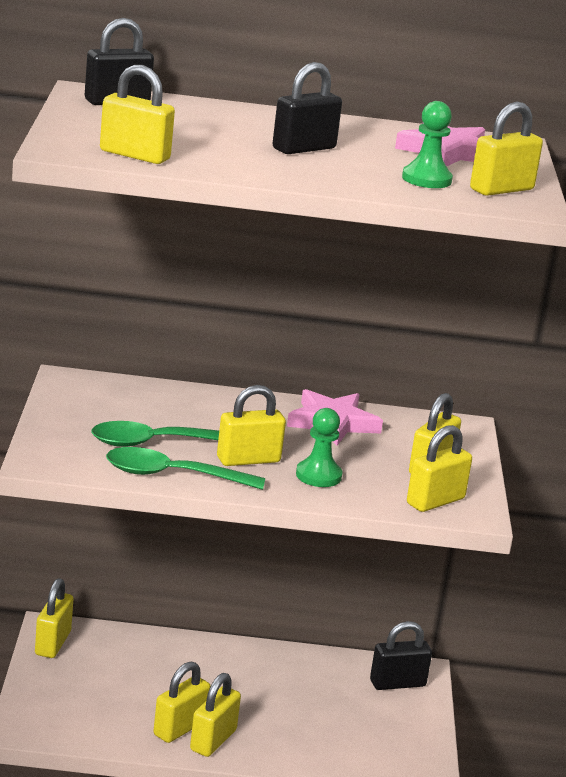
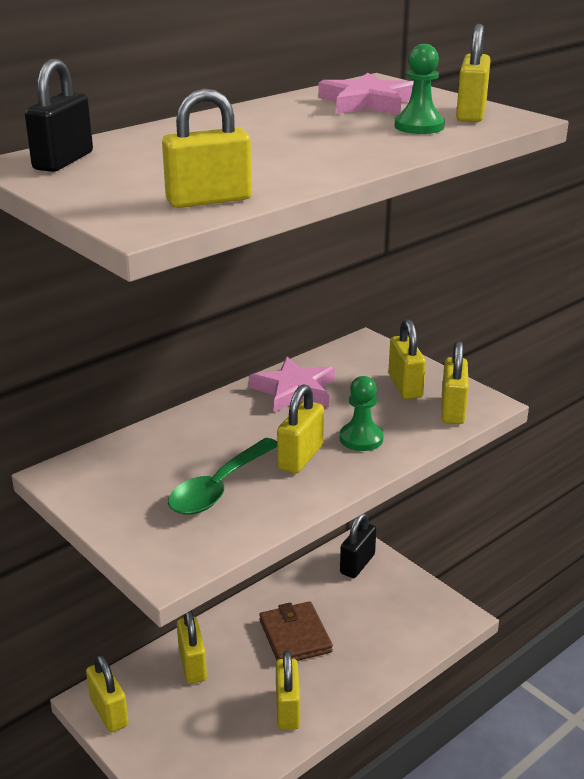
camera: 40 degrees left, 5 degrees up
green spoon [106,447,265,490] -> none
yellow padlock [190,673,241,757] -> yellow padlock moved to [177,610,207,684]
black padlock [272,62,342,154] -> none
none -> brown wallet [259,601,333,661]

